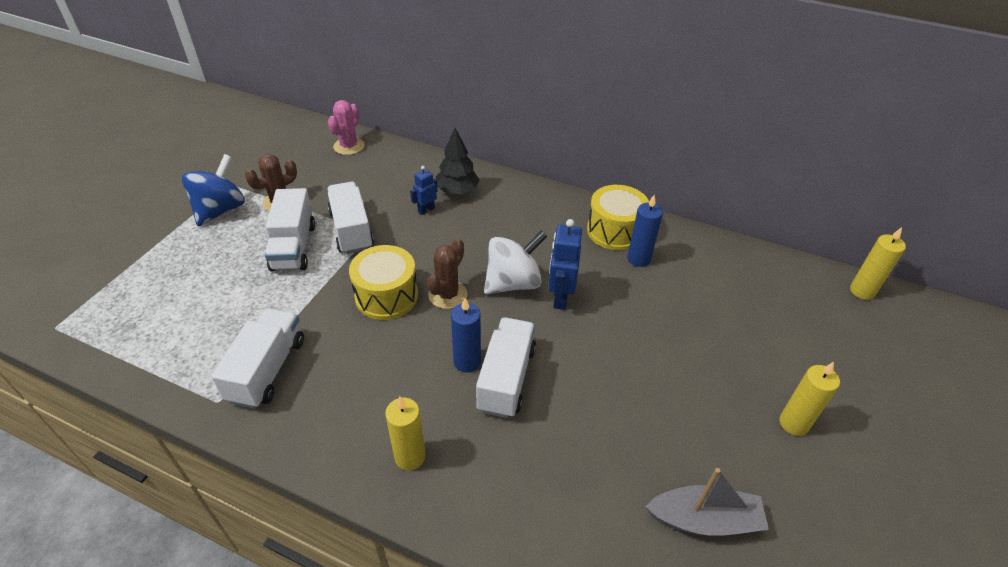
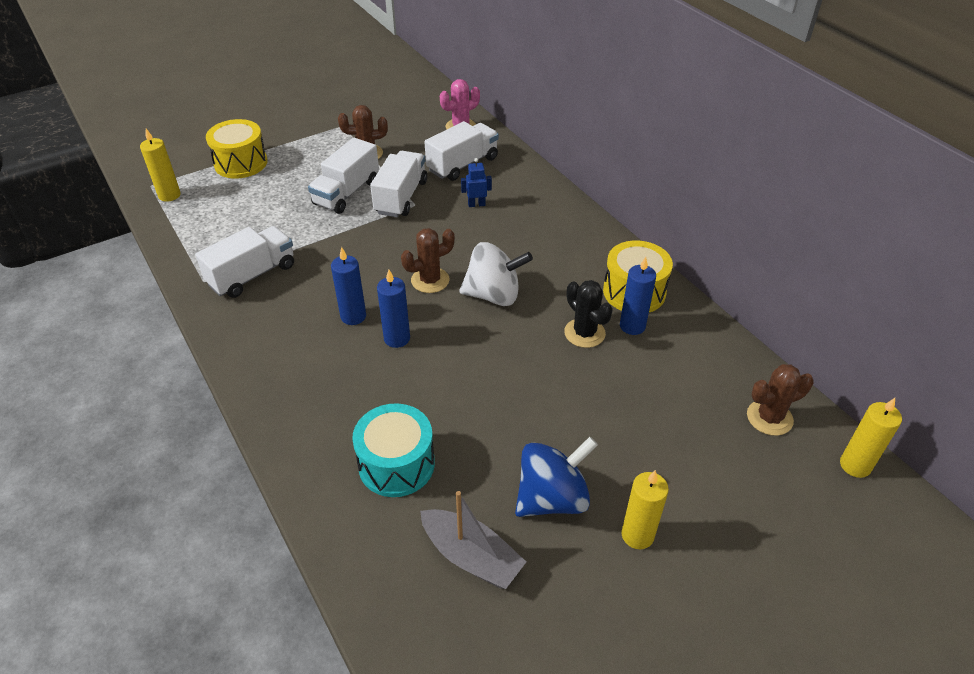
camera: 35 degrees right, 0 degrees up
blue spinning top [182,154,245,226] -> blue spinning top moved to [515,437,598,517]
yellow drum [349,245,418,320] -> yellow drum moved to [206,119,268,179]
yellow candle [385,396,426,470] -> yellow candle moved to [140,129,181,202]
black tree [436,128,480,195] -> none
white truck [476,317,536,418] -> white truck moved to [425,121,499,181]
blue robot [548,219,582,310] -> none
none -> blue candle [331,247,366,325]
none -> turquoise drum [352,403,435,497]
none -> black cactus [564,280,613,348]
none -> brown cactus [747,364,814,436]

